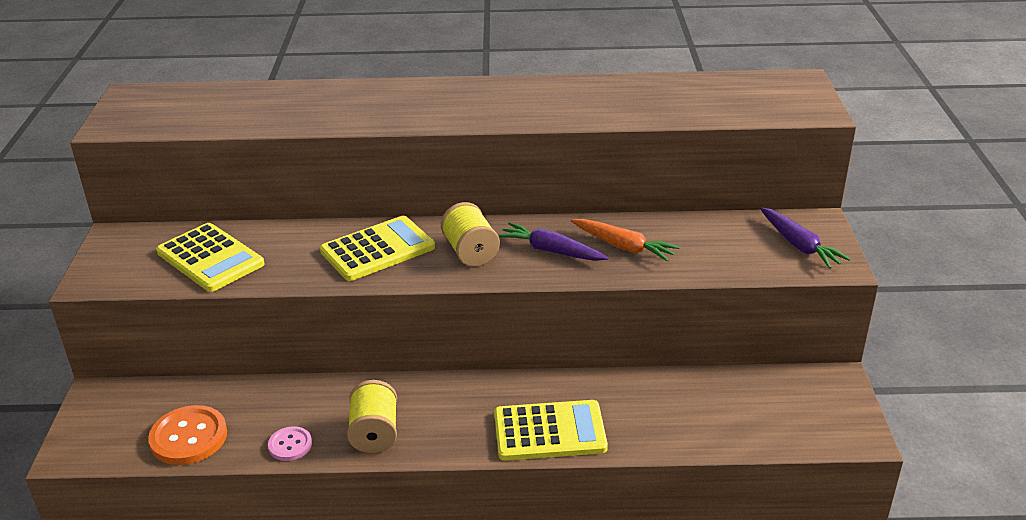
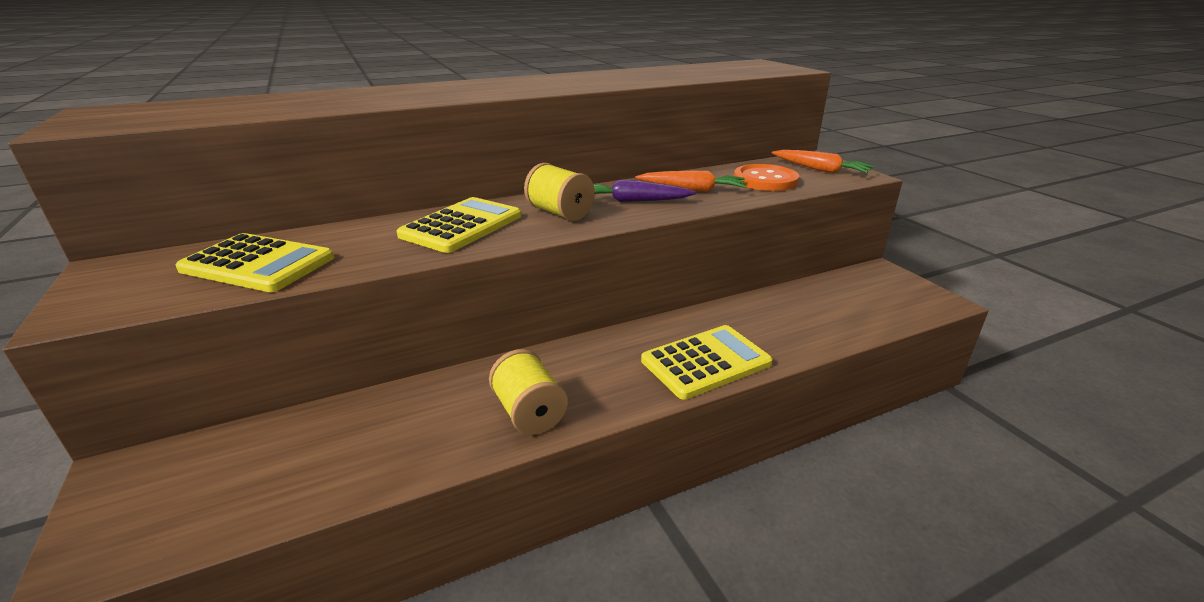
camera: 25 degrees left, 5 degrees down
orange button [148,405,227,465] -> orange button moved to [734,164,799,191]
pink button [268,426,312,461] -> none
purple carrot [760,207,850,269] -> orange carrot [772,150,874,173]

